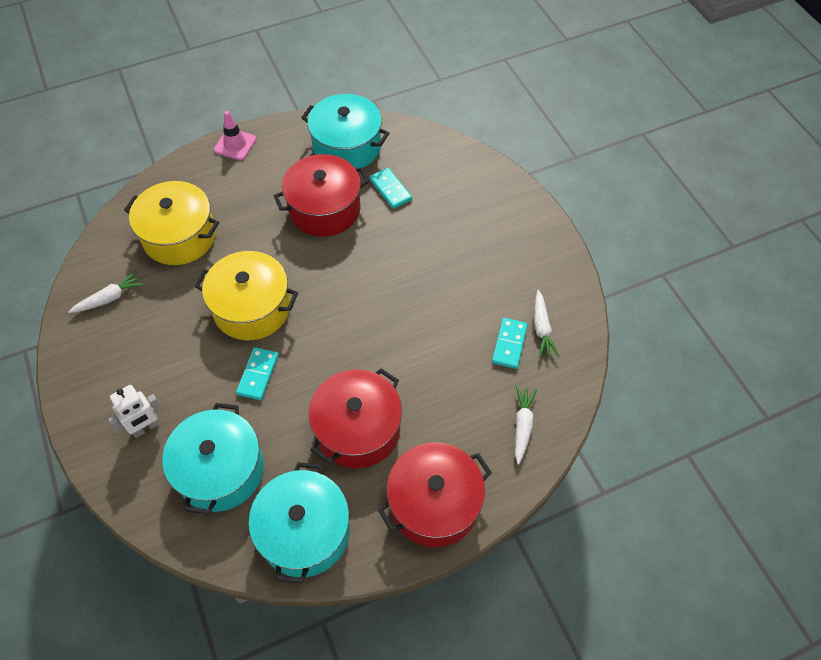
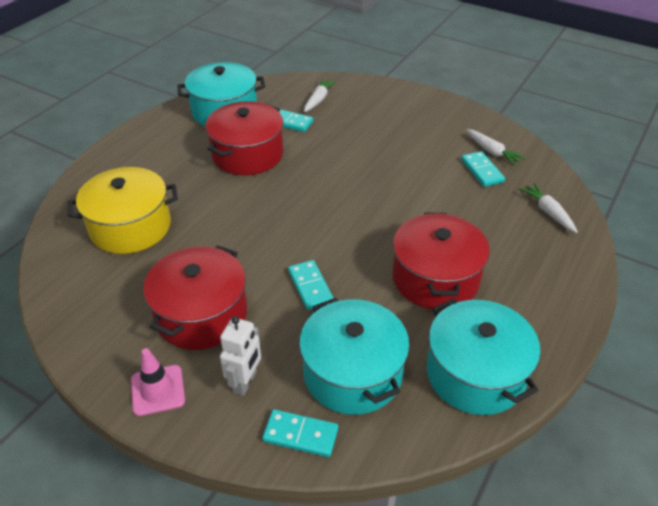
camera: 35 degrees left, 15 degrees down
white carrot [69,271,145,313] -> white carrot moved to [304,78,337,112]
yellow pot [195,251,298,340] -> none
pink traffic cone [214,111,257,160] -> pink traffic cone moved to [131,348,185,416]
red pot [378,442,492,547] -> red pot moved to [143,245,247,350]
none -> turquoise domino [262,409,338,457]

